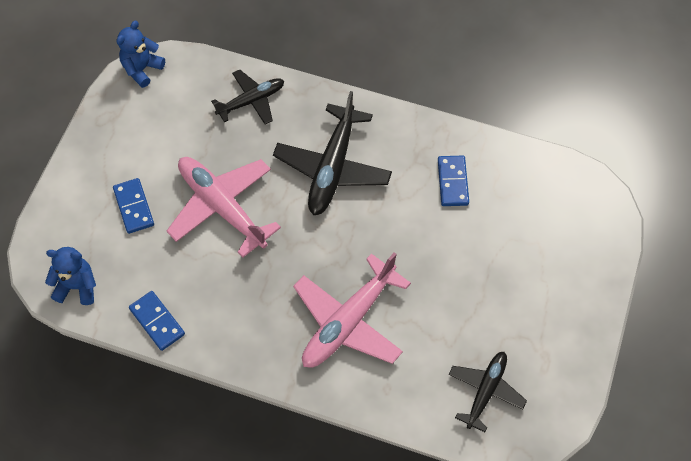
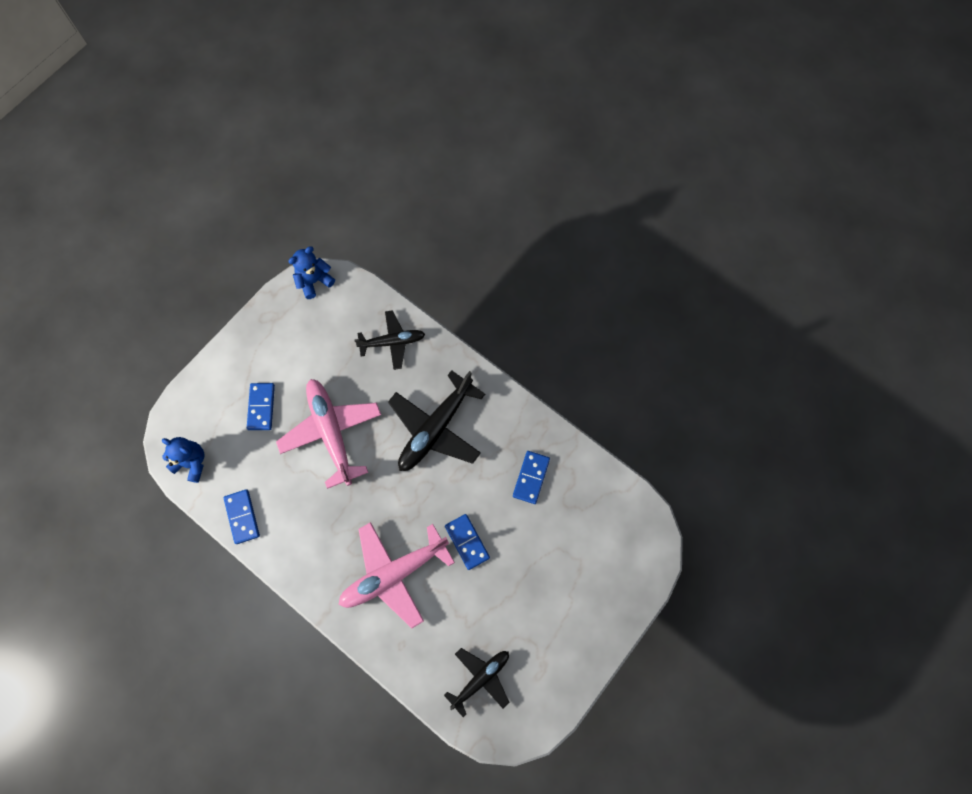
camera: 20 degrees right, 10 degrees up
none -> blue domino [445,514,490,570]

